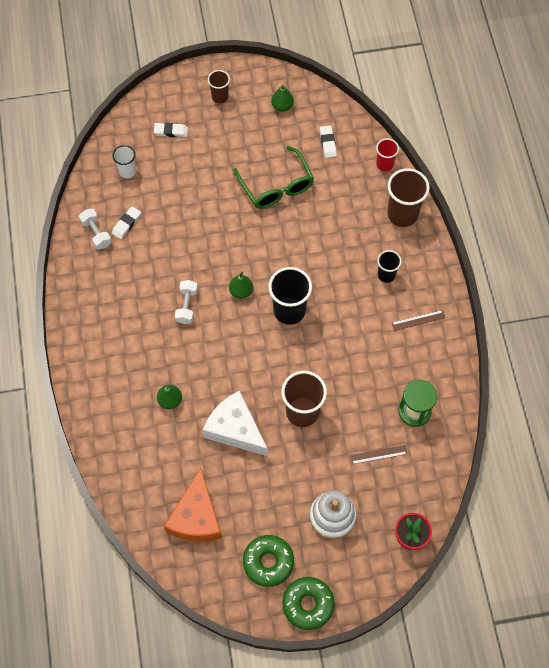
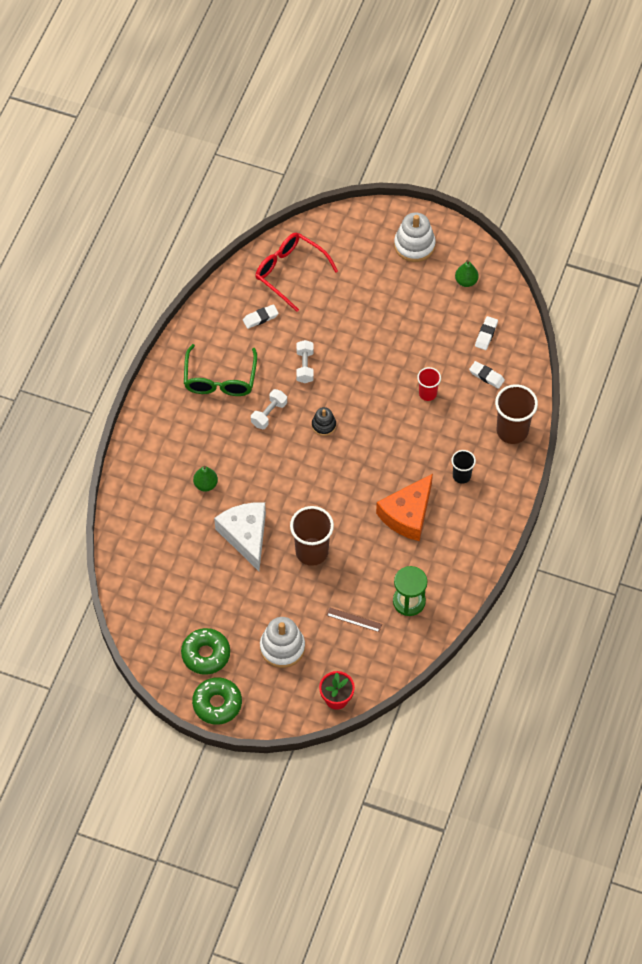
camera: 30 degrees right, 5 degrees down
white dumbbell [79,209,112,249] -> white dumbbell moved to [296,340,314,383]
white cup [112,145,136,178] -> red glasses [255,233,338,312]
white eraser [154,123,188,137] -> white eraser moved to [469,361,505,389]
orange cheese [164,468,222,542] -> orange cheese moved to [376,474,433,541]
brown cup [208,70,230,103] -> white stacking toy [394,213,436,262]
green pear [229,272,253,299] -> black stacking toy [312,407,336,436]
green glasses [233,146,314,209] -> green glasses moved to [184,344,257,396]
black cup [268,267,312,325] -> none
red cup [376,138,399,171] -> red cup moved to [417,367,441,401]
brown ruler [392,310,445,331] -> none

